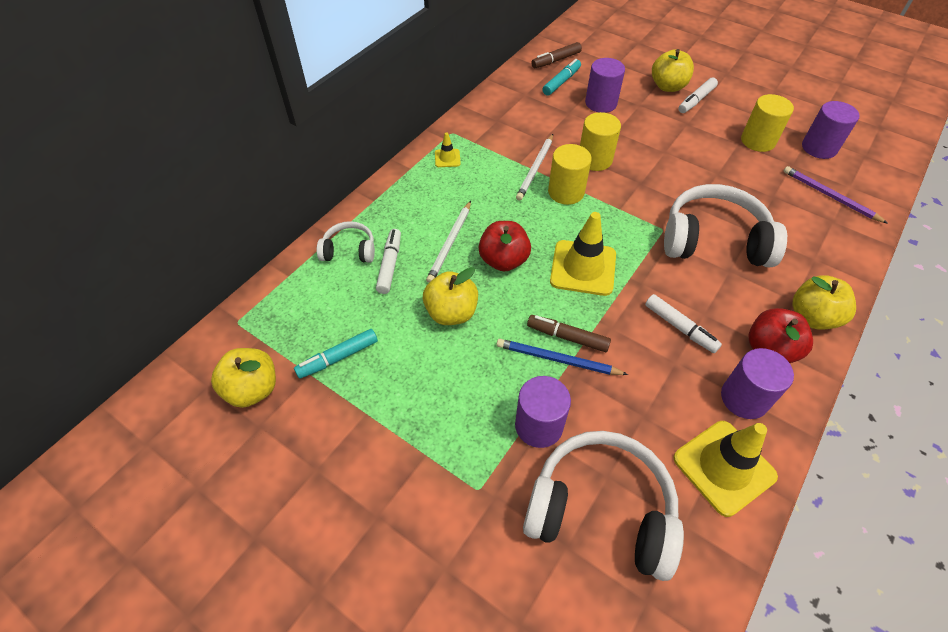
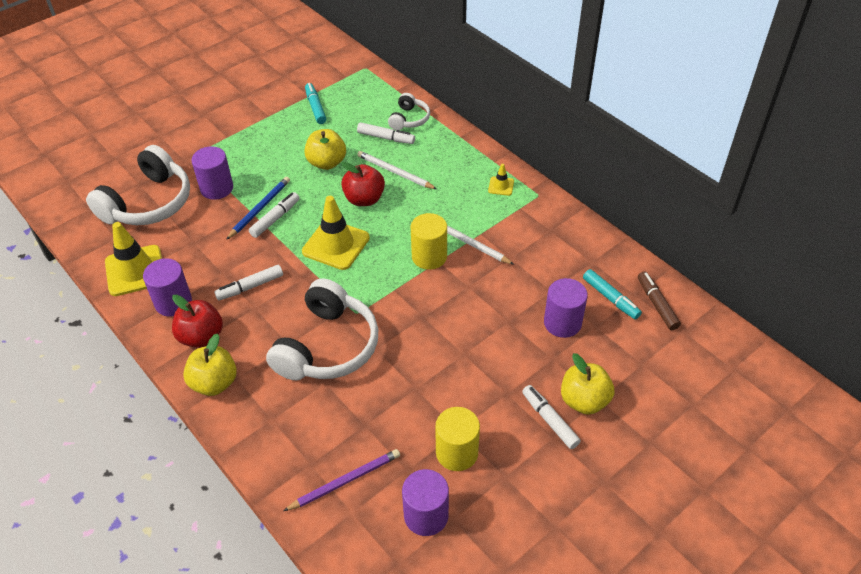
camera: 105 degrees right, 5 degrees down
yellow apple [211,348,276,408] -> none
brown marker [527,315,611,352] -> white marker [249,192,300,238]
yellow cylinder [580,112,621,171] -> none

